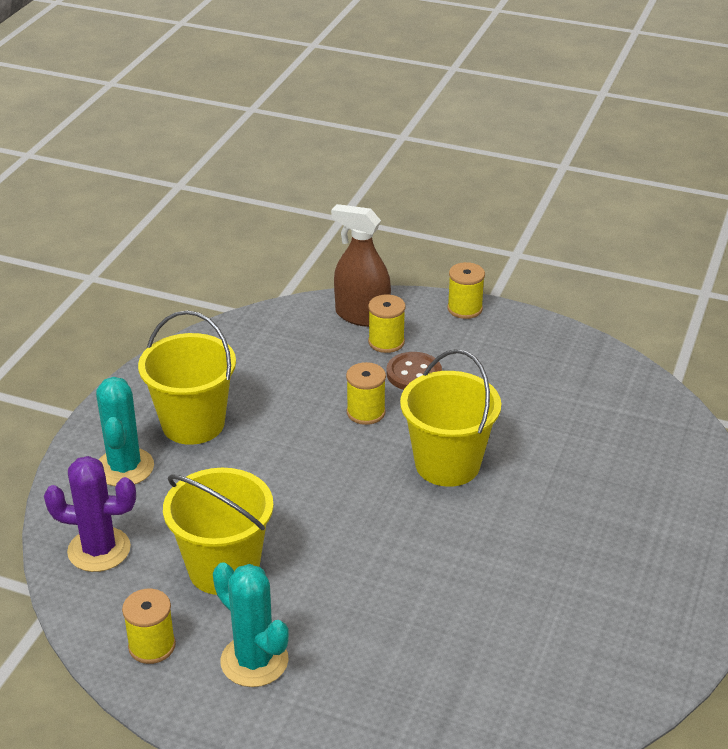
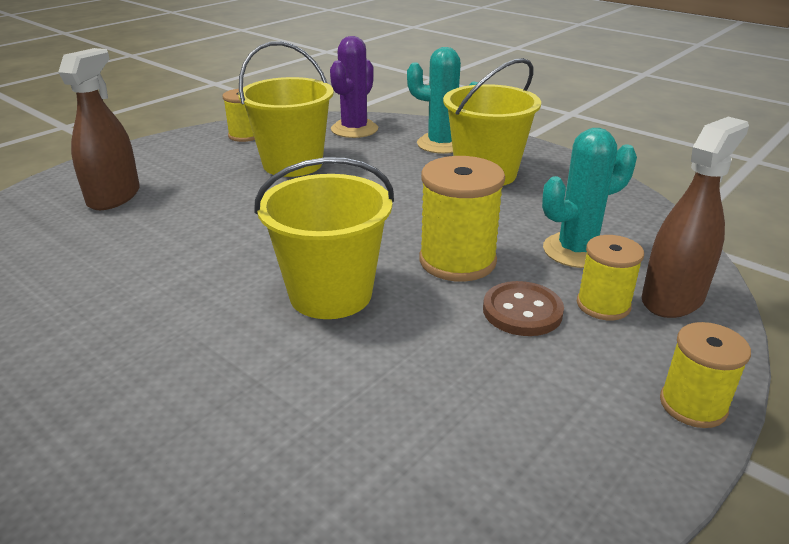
camera: 110 degrees right, 5 degrees down
turquoise cactus [213,562,289,687] -> turquoise cactus moved to [542,128,637,268]
yellow spool [346,362,386,425] -> yellow spool [419,156,505,282], size x1.61
none -> brown spray bottle [58,48,140,210]

